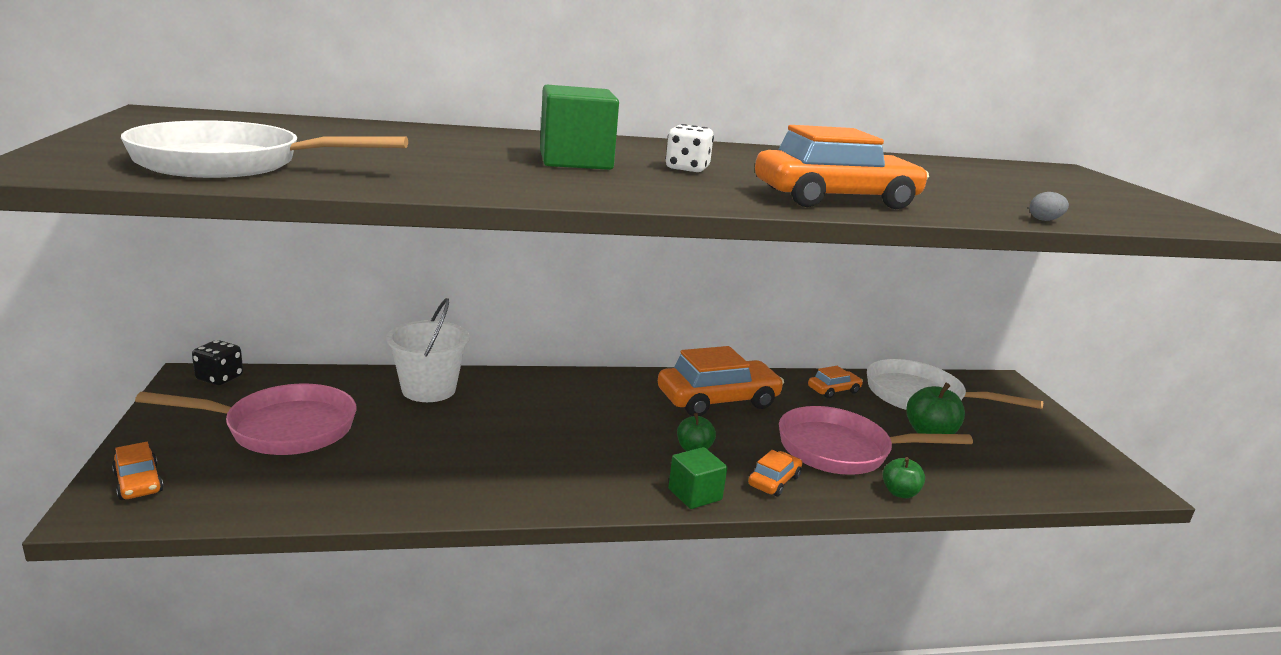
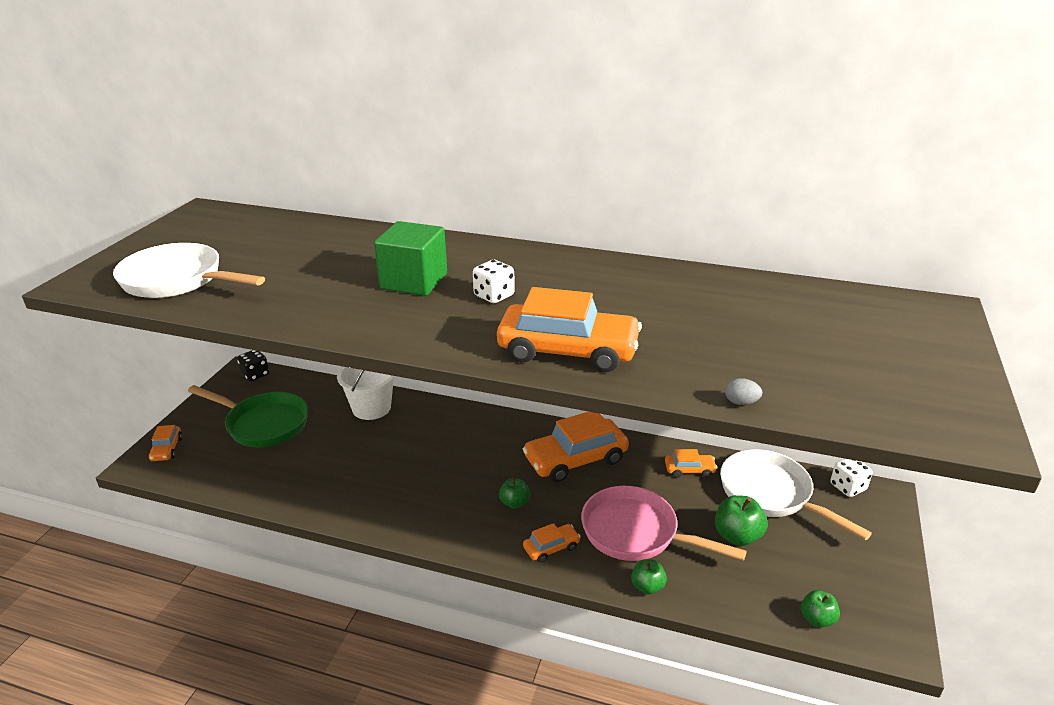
camera: 30 degrees right, 10 degrees up
pink pan [135,384,357,455] -> green pan [188,385,308,447]
orange car [658,346,784,416] -> orange car turned 150 degrees clockwise [523,412,629,482]
green cube [668,447,727,509] -> none
none -> green apple [801,590,840,627]
none -> white dice [831,459,872,497]

